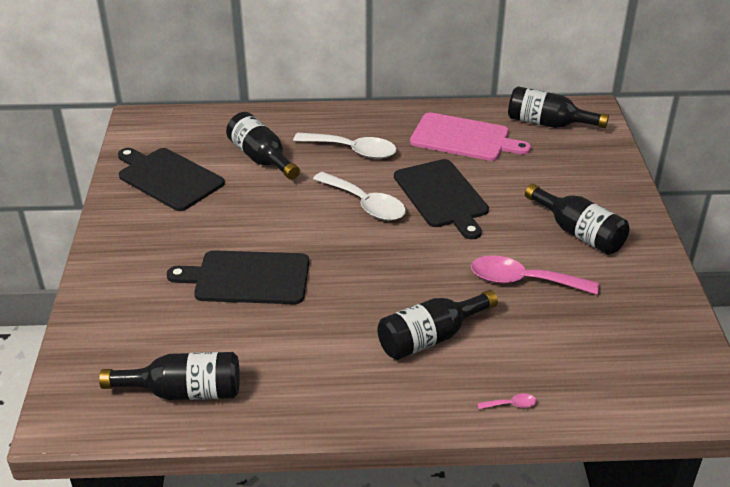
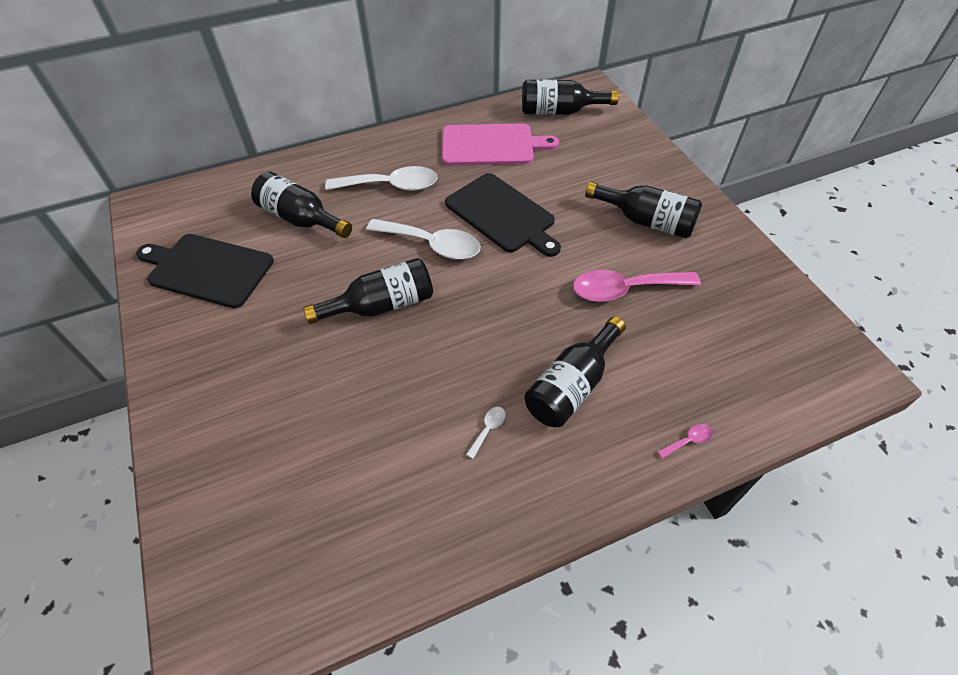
camera: 20 degrees left, 15 degrees up
black bottle [99,352,240,400] -> black bottle moved to [303,258,433,324]
black cutting board [167,250,309,304] -> none
none -> white spoon [466,407,506,459]

